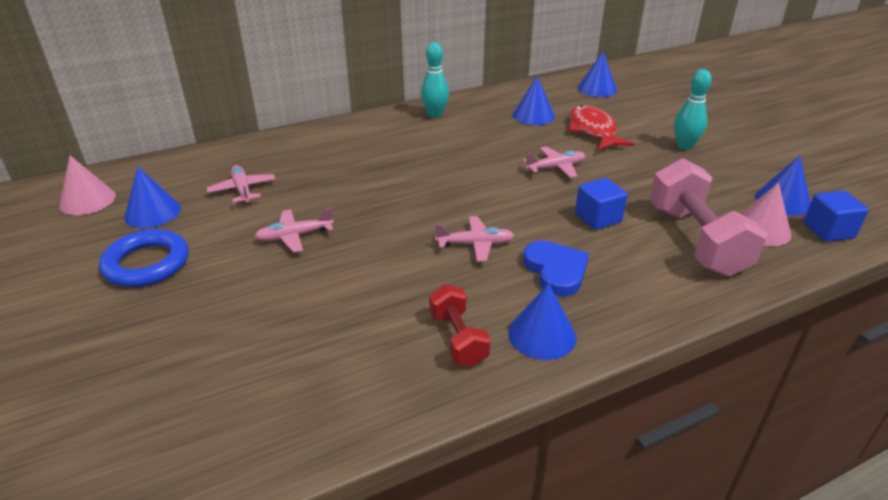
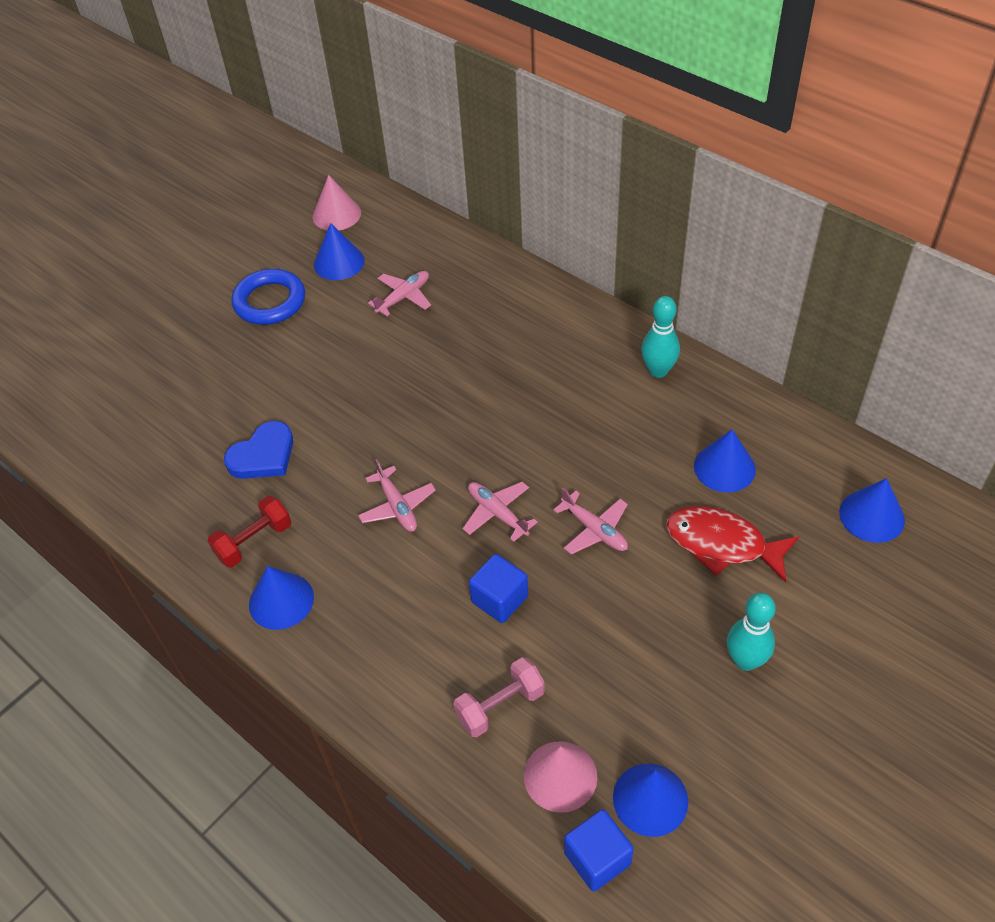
camera: 70 degrees right, 15 degrees up
pink plane [255,207,334,253] -> pink plane moved to [462,482,538,542]
blue heart [523,241,589,297] -> blue heart moved to [224,421,293,479]
red fish [569,105,634,151] -> red fish turned 120 degrees counterclockwise [666,506,799,582]
pink dumbbell [649,158,767,277] -> pink dumbbell [453,657,545,738], size x0.55

